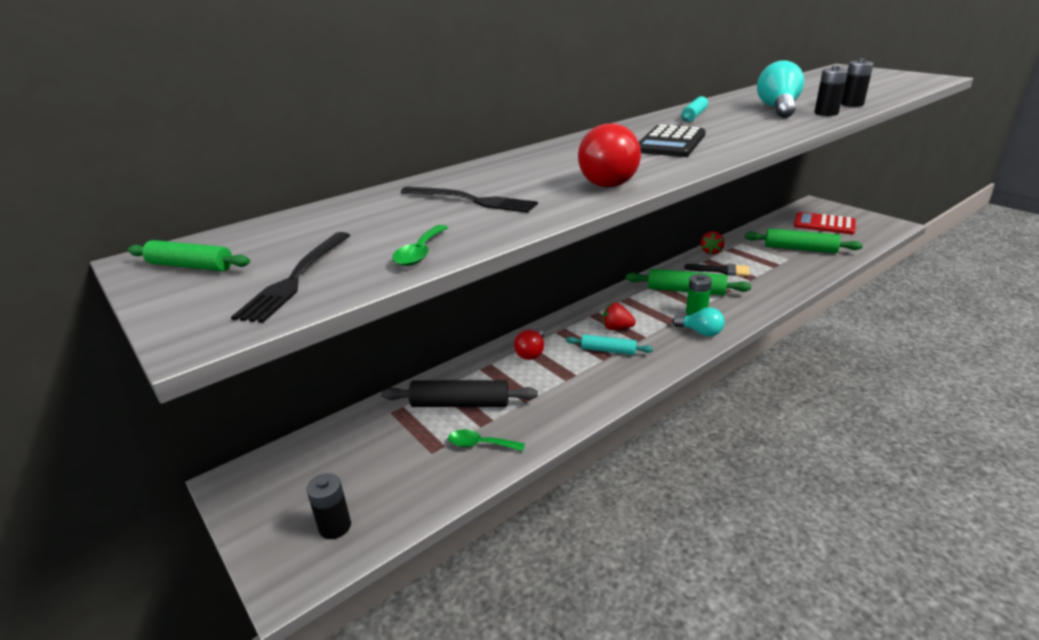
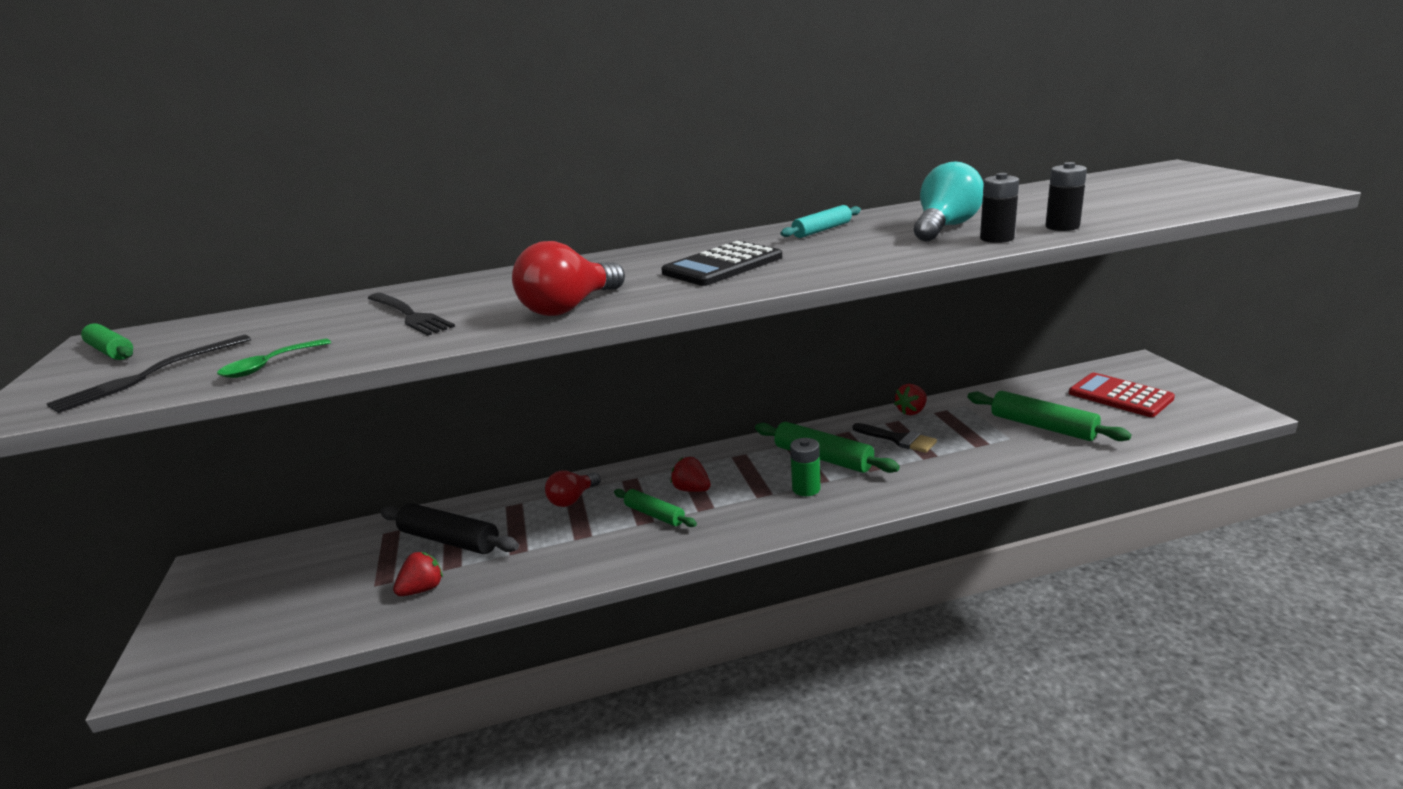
camera: 25 degrees right, 5 degrees down
black battery [306,473,351,539] -> none
green spoon [448,429,525,451] -> red strawberry [393,552,443,596]
turquoise rolling pin [566,334,653,355] -> green rolling pin [614,489,697,527]
turquoise light bulb [672,307,725,336] -> none

